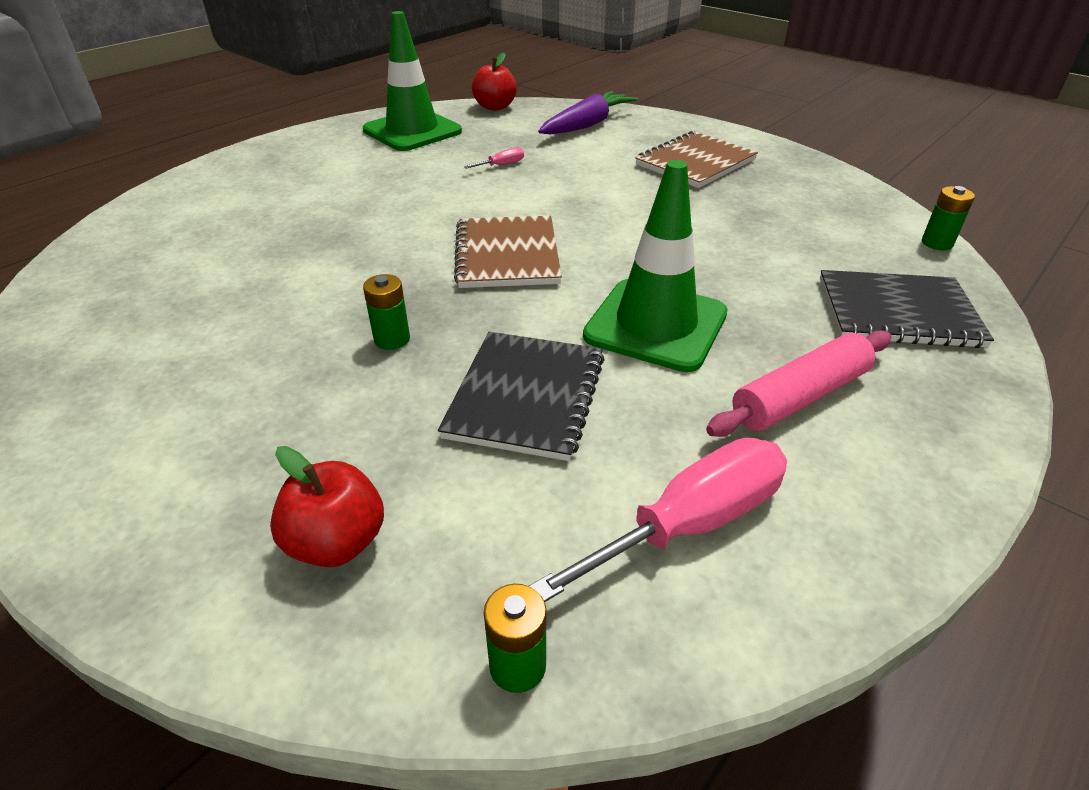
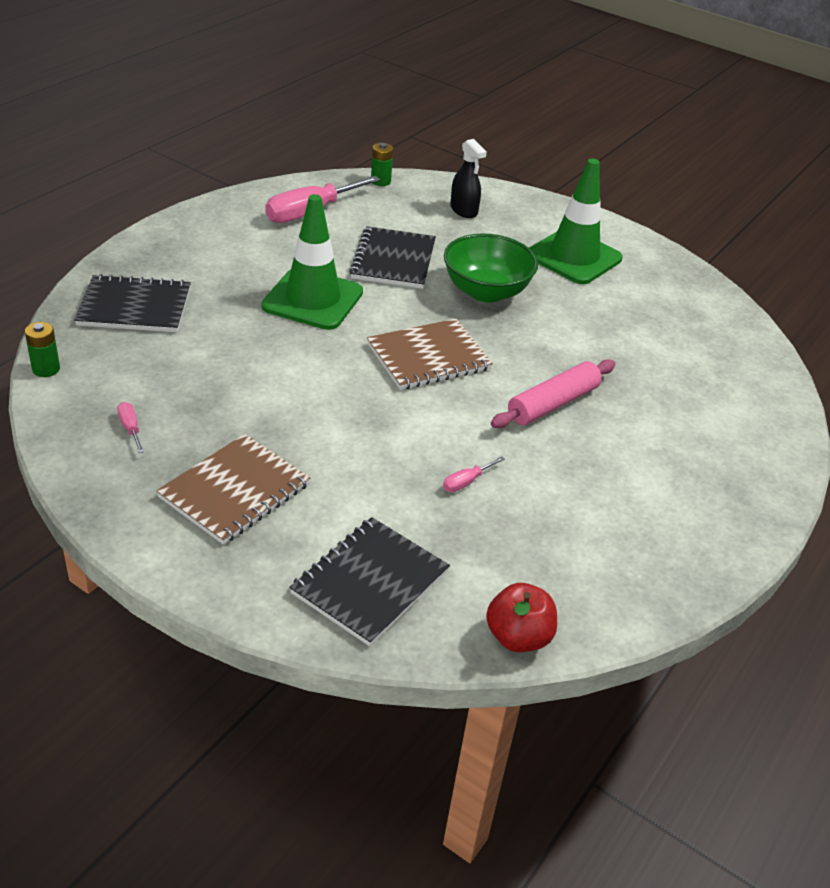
camera: 170 degrees right, 0 degrees up
red apple [270,446,384,567] -> black spray bottle [450,139,487,218]
green traffic cone [363,11,462,151] -> green traffic cone moved to [529,159,623,284]
green battery [363,274,410,350] -> green bowl [444,233,538,303]
brown notebook [454,216,562,288] -> brown notebook turned 75 degrees clockwise [367,319,493,390]
purple carrot [538,91,638,135] -> black notebook [289,517,450,646]
pink rolling pin [706,330,891,437] -> pink rolling pin moved to [491,359,615,428]
none -> pink screwdriver [117,402,144,453]

